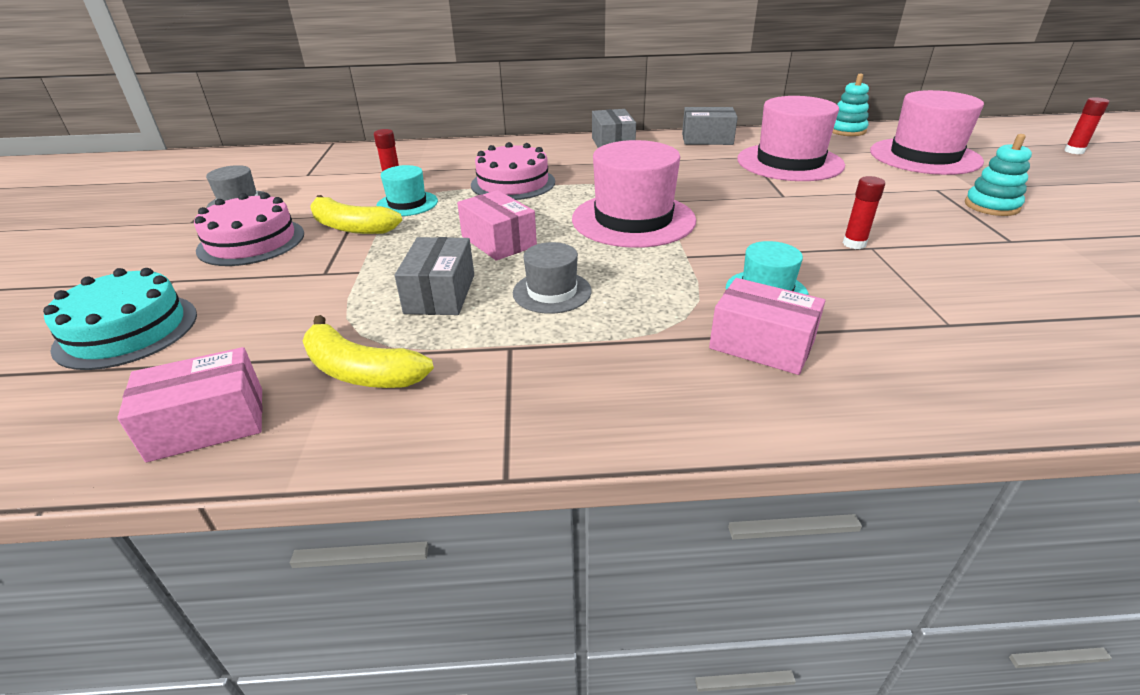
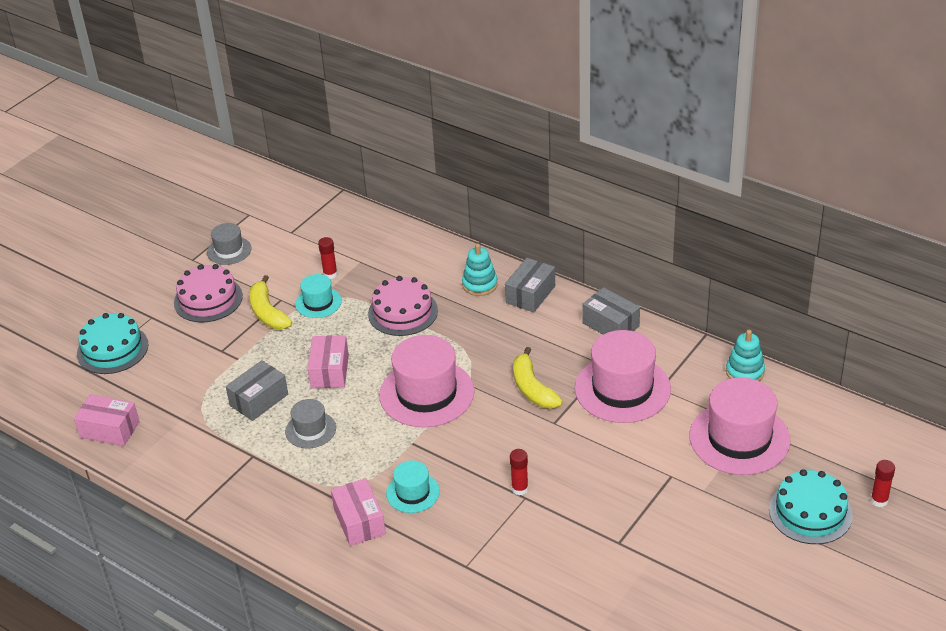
camera: 40 degrees right, 5 degrees up
yellow banana [303,315,434,388] -> yellow banana moved to [513,347,563,408]
turquoise stacking toy [965,134,1032,216] -> turquoise stacking toy moved to [462,244,498,296]
none -> turquoise cake [769,469,853,544]

